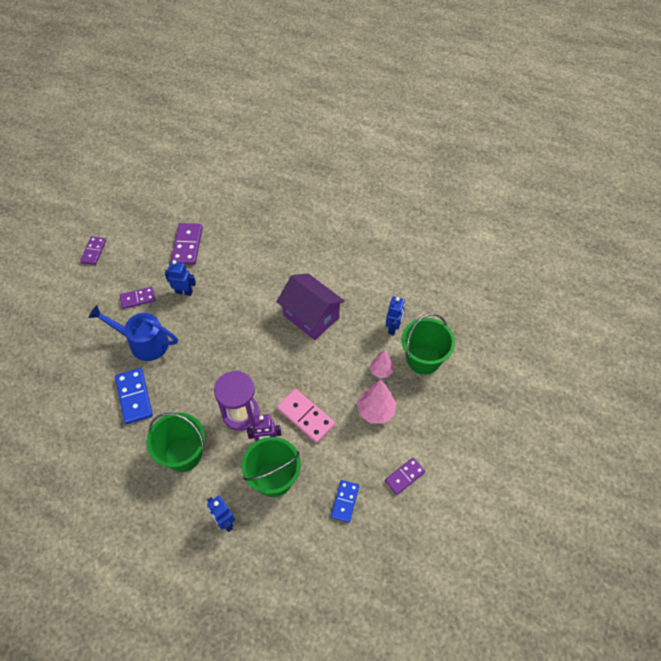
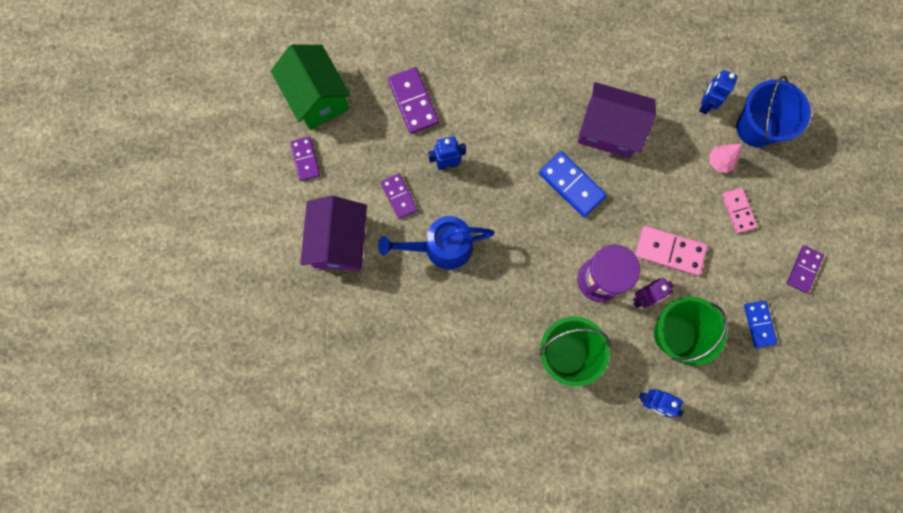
camera: 25 degrees left, 20 degrees up
blue domino [115,368,153,424] -> blue domino moved to [539,151,607,217]
purple domino [120,287,155,309] -> purple domino turned 75 degrees counterclockwise [381,173,417,219]
pink tree [357,379,397,424] -> pink domino [722,188,757,233]
blue robot [386,297,405,335] -> blue robot turned 150 degrees counterclockwise [699,70,738,114]
green bucket [402,313,455,374] -> blue bucket [736,75,811,147]
none -> green house [271,45,351,130]
none -> purple house [300,196,367,271]

